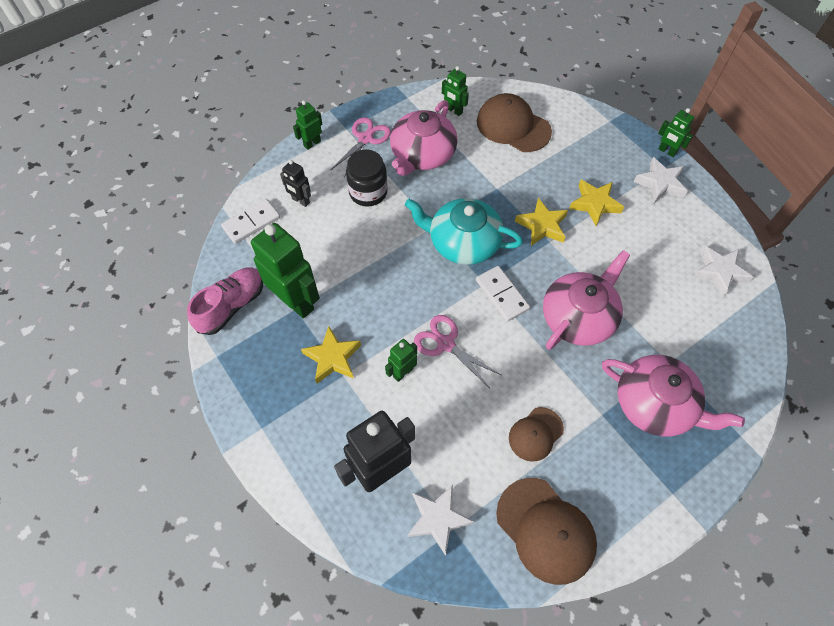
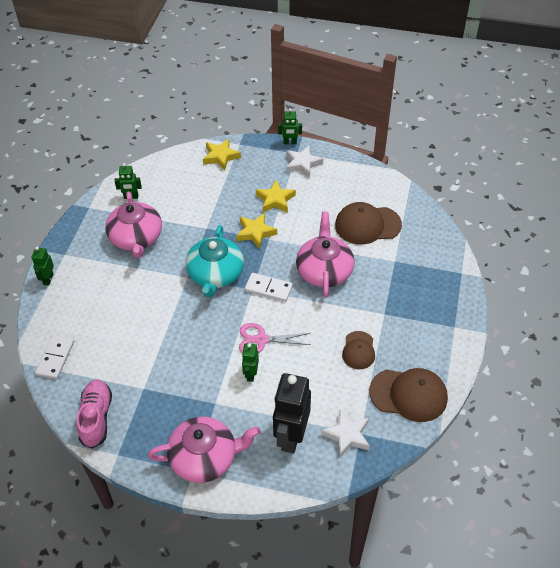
camera: 40 degrees left, 10 degrees down
green robot [251,223,320,318] -> none
black robot [280,160,311,207] -> none
yellow star [301,326,361,383] -> yellow star moved to [203,139,241,170]
pink scissors [330,117,391,177] -> none
black jar [346,149,388,207] -> none
turquoise teapot [405,198,523,265] -> turquoise teapot turned 60 degrees counterclockwise [186,225,244,297]
brown cap [477,93,552,152] -> brown cap moved to [335,202,402,245]
pink teapot [602,355,745,437] -> pink teapot moved to [148,417,260,483]
white star [693,246,754,297] -> none

